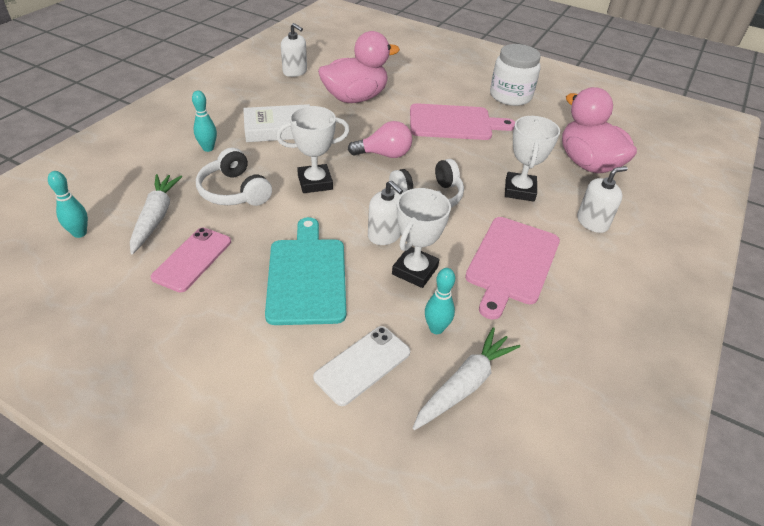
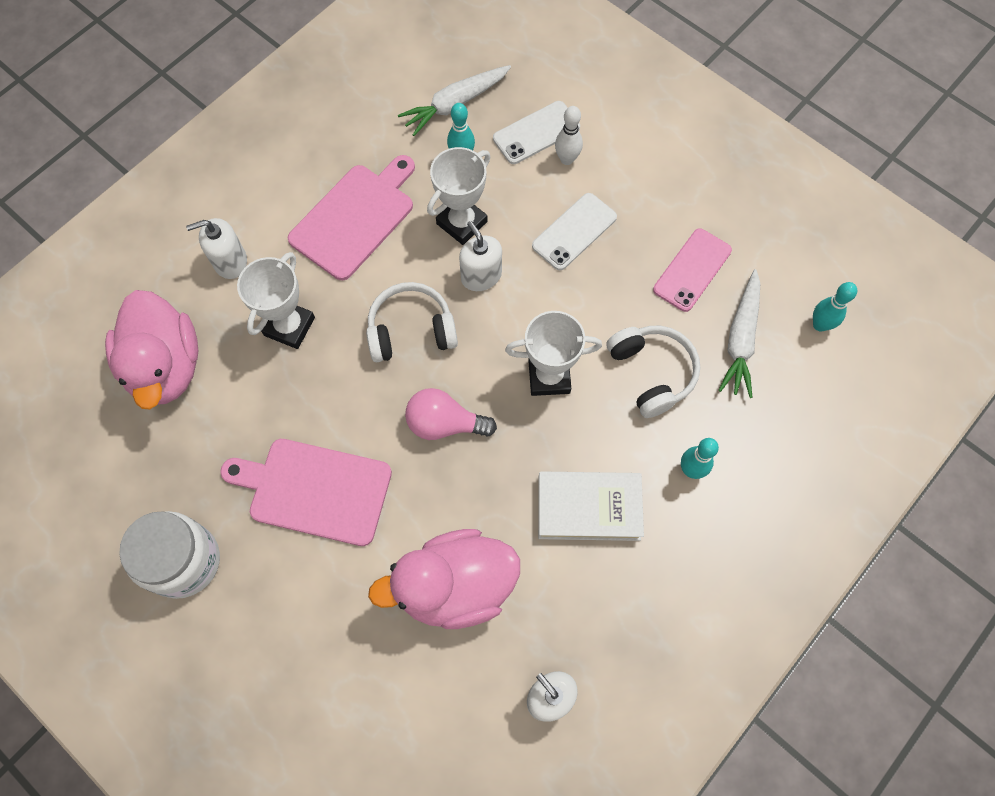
camera: 165 degrees left, 25 degrees up
turquoise cutting board [265,217,346,325] -> white phone [532,193,617,270]
none -> white bowling pin [555,106,583,165]

